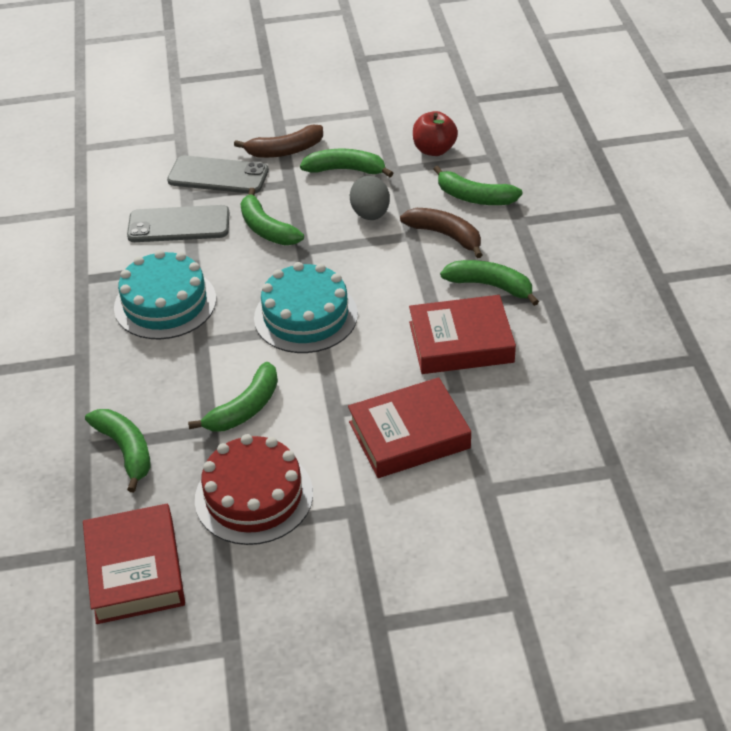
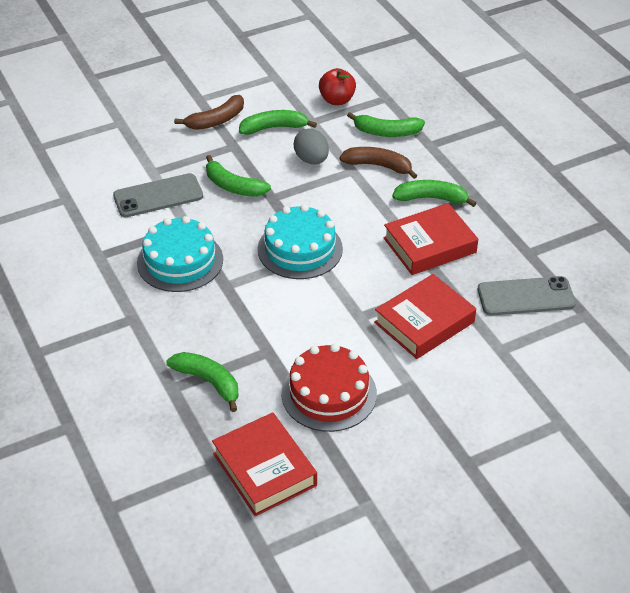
camera: 20 degrees left, 0 degrees up
grey phone [167,155,269,193] -> grey phone moved to [478,276,576,316]
green banana [188,362,278,431] -> none

